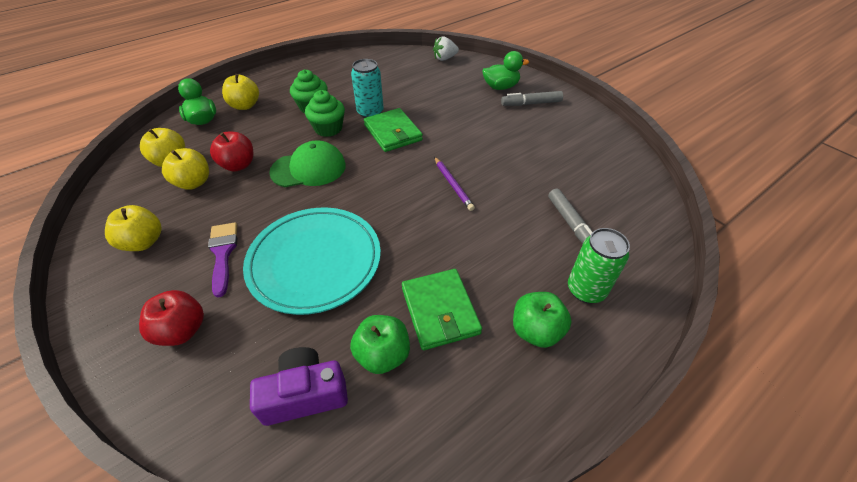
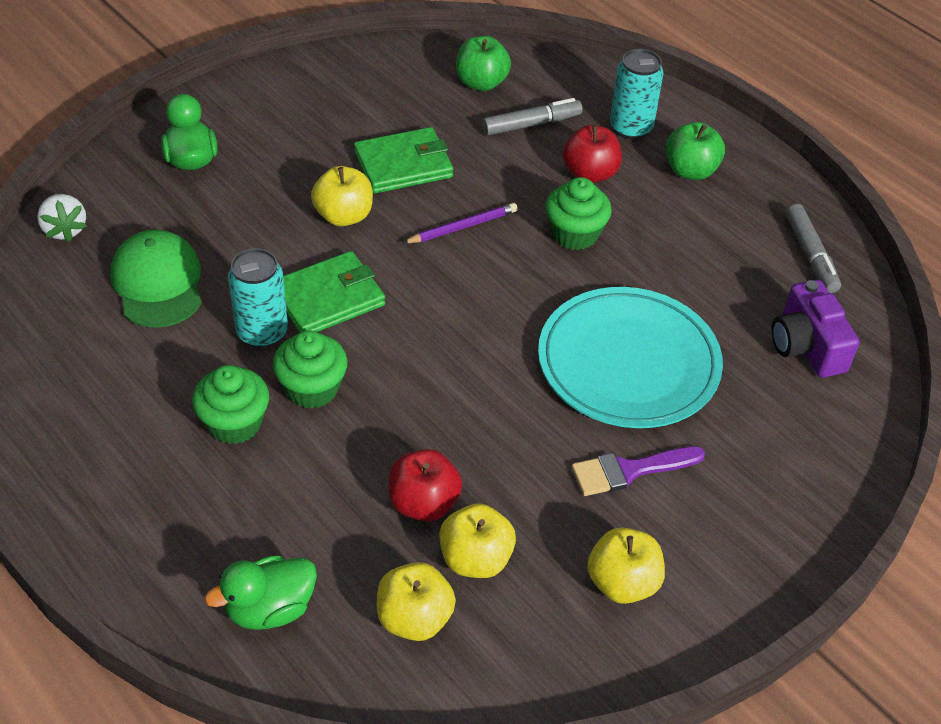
camera: 95 degrees left, 0 degrees up
red apple [139,290,204,346] -> red apple moved to [563,125,622,183]
yellow apple [222,74,259,110] -> yellow apple moved to [311,166,373,226]
green cap [269,141,346,187] -> green cap moved to [110,230,202,328]
green apple [350,315,410,374] -> green apple moved to [456,36,511,91]
green wallet [402,269,482,350] -> green wallet moved to [354,127,453,193]
grey marker [501,91,563,106] -> grey marker moved to [786,204,841,293]
green can [568,228,630,304] -> turquoise can [610,49,664,140]
none -> green cupcake [545,177,612,250]

